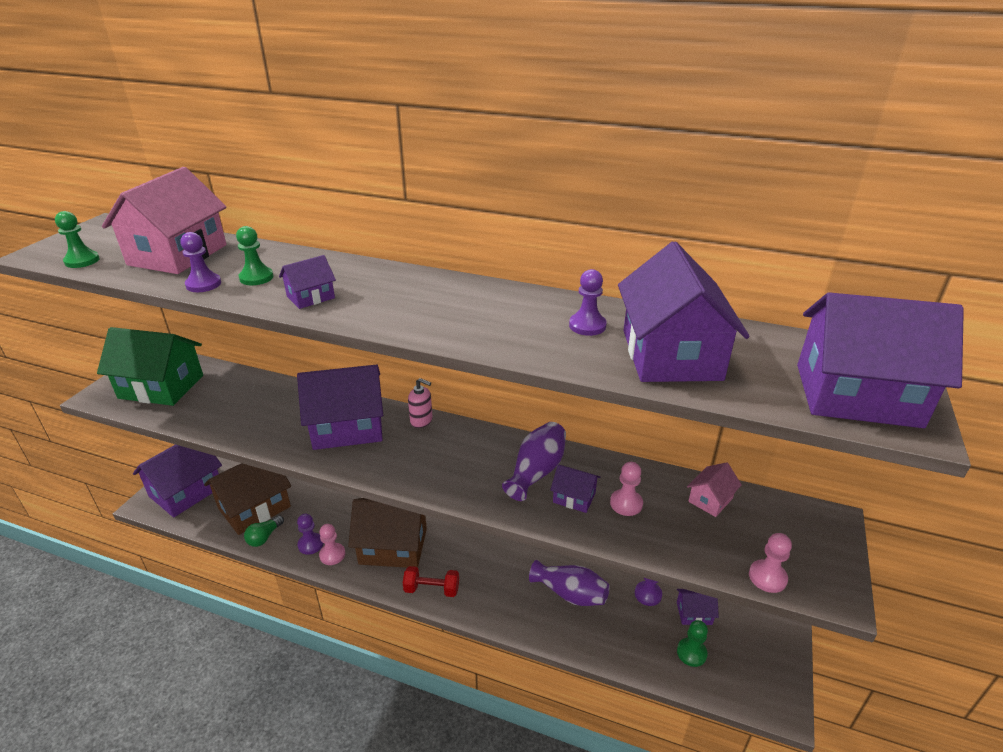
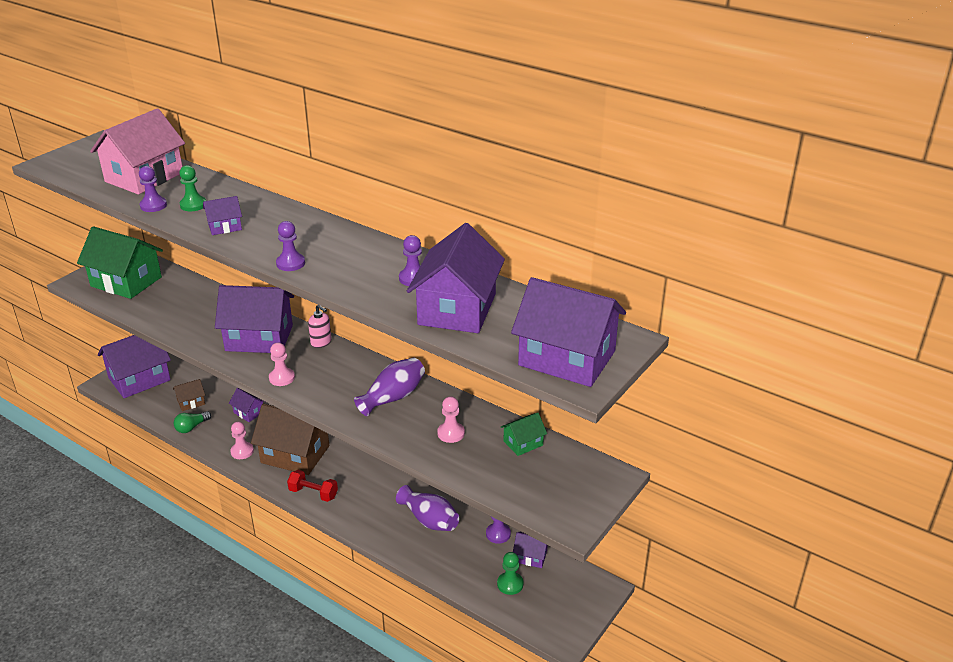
camera: 15 degrees right, 0 degrees up
green pawn [55,211,100,268] -> none
brown house [204,463,291,535] -> brown house [173,379,205,411], size x0.47
purple pawn [297,514,324,555] -> purple pawn moved to [276,221,305,271]
purple house [550,464,600,513] -> purple house moved to [229,388,265,422]
pink house [687,462,742,517] -> green house [500,412,547,456]
pink pawn [749,533,792,593] -> pink pawn moved to [269,343,295,386]

